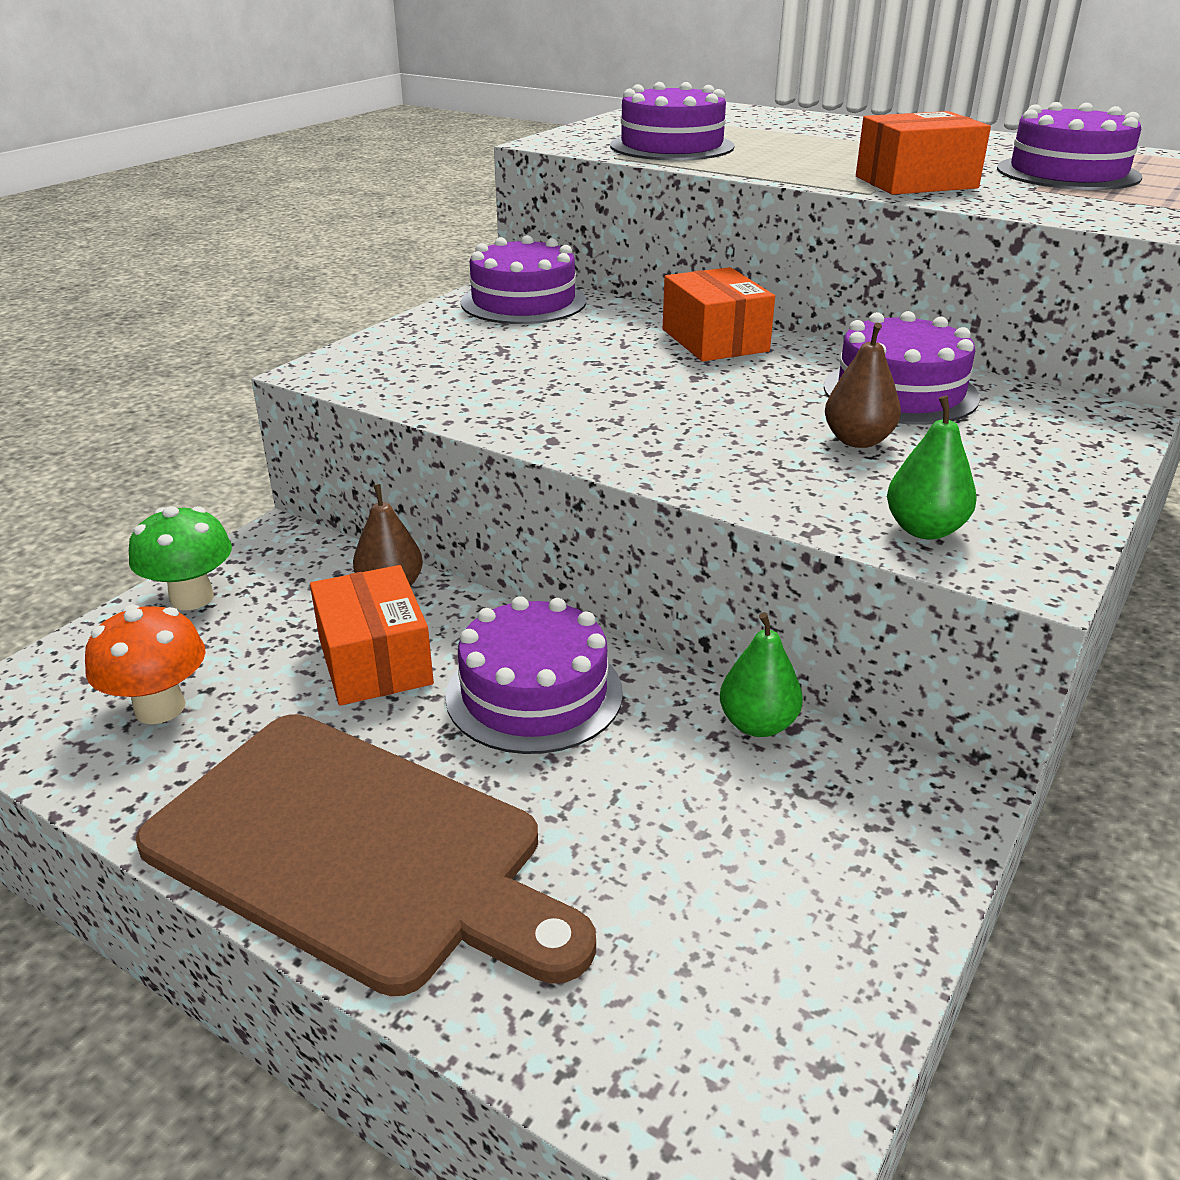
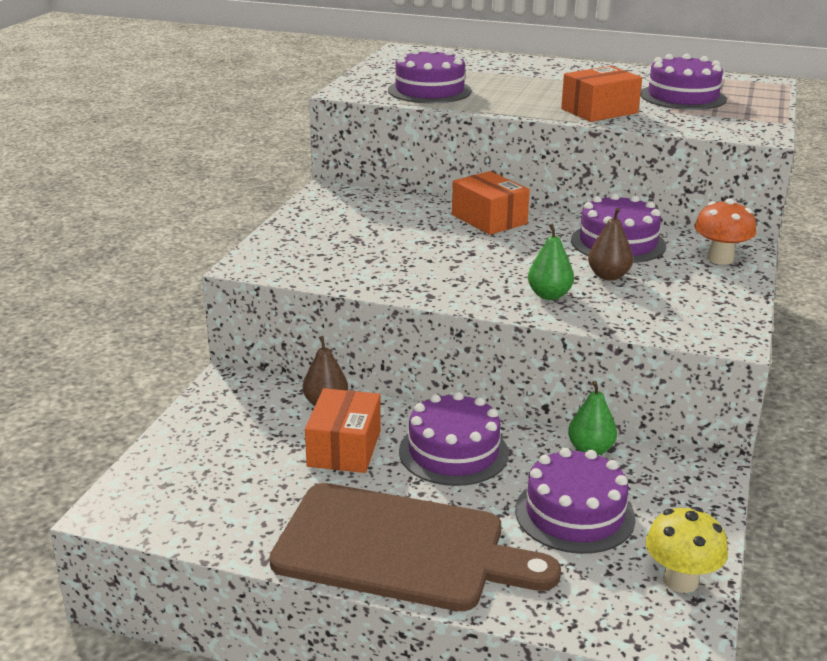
camera: 15 degrees left, 5 degrees down
orange mushroom [85,604,206,724] -> orange mushroom moved to [695,198,756,264]
green mushroom [129,506,232,610] -> none
orange box [310,565,434,706] -> orange box turned 45 degrees clockwise [305,388,381,473]
purple cake [461,235,586,324] -> purple cake moved to [515,448,635,554]
green pear [887,396,977,540] -> green pear moved to [528,223,574,300]
none -> yellow mushroom [646,507,728,593]

